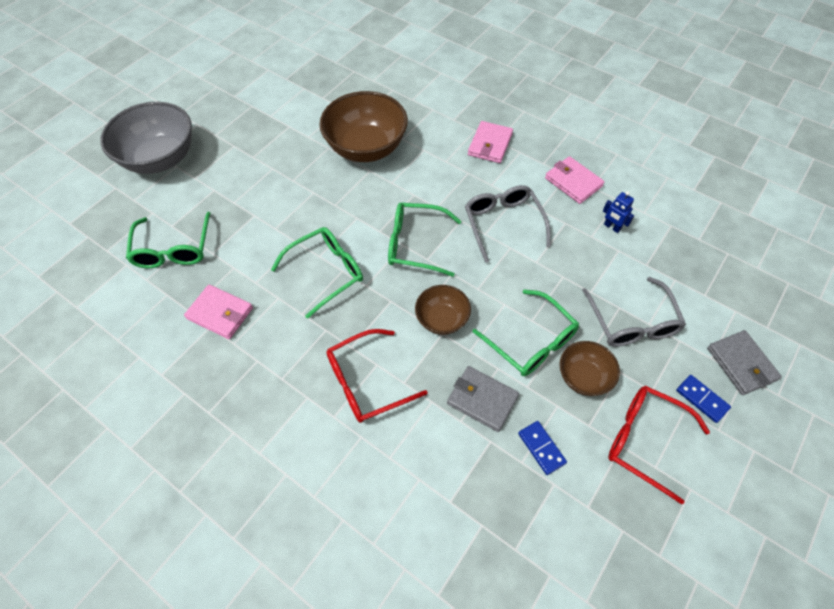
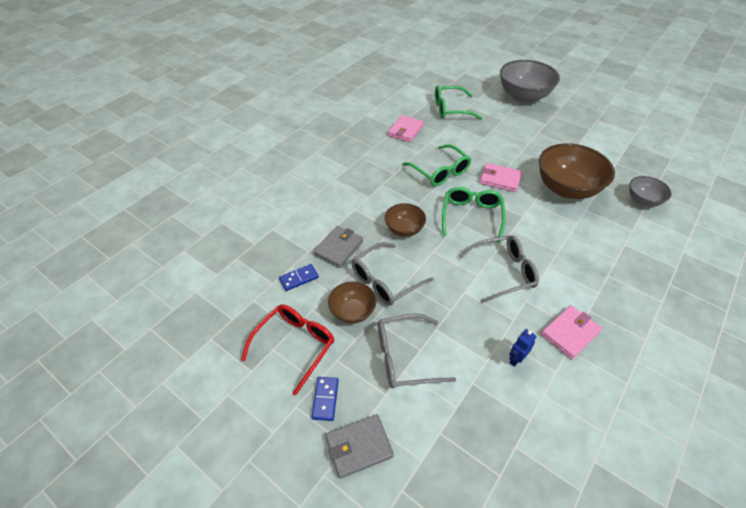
camera: 90 degrees right, 10 degrees down
red glasses [326,329,428,423] -> none
pink wallet [468,121,513,163] -> pink wallet moved to [480,163,522,192]
green glasses [472,289,579,376] -> grey glasses [351,242,434,306]
blue domino [676,375,731,423] -> blue domino turned 45 degrees counterclockwise [312,377,339,421]
none -> grey bowl [629,176,672,207]

